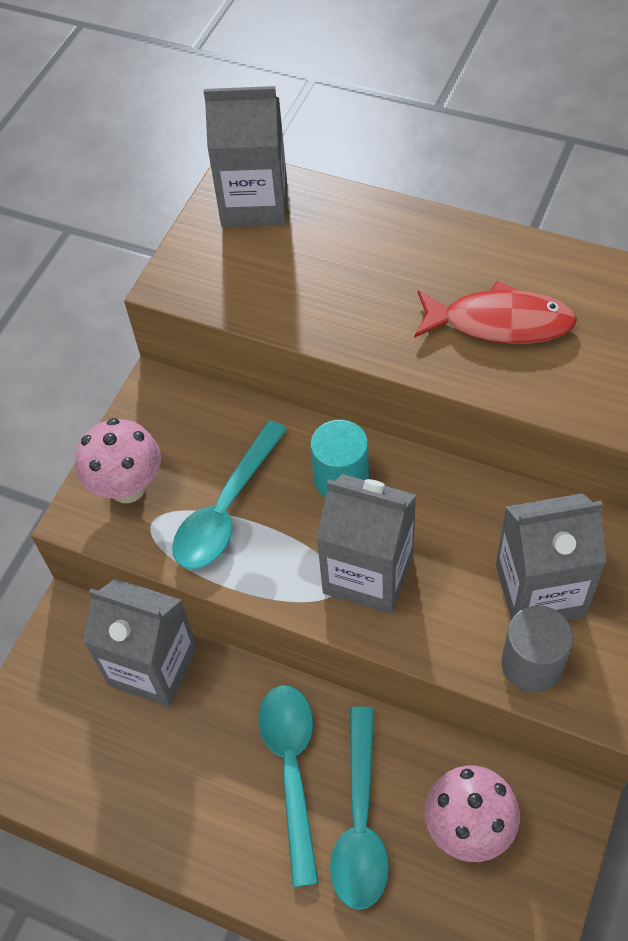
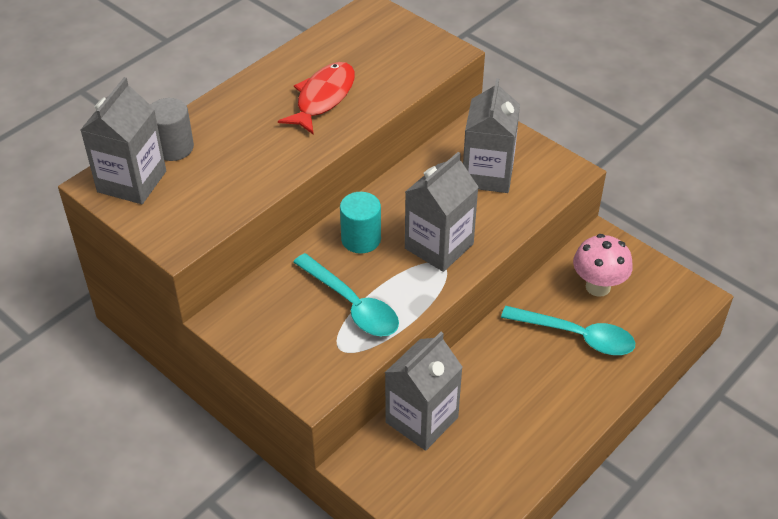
camera: 75 degrees left, 10 degrees down
pink mushroom [75,418,161,503] -> none
turquoise spoon [259,685,319,887] -> none
grey cylinder [501,606,573,693] -> grey cylinder moved to [151,98,194,161]

